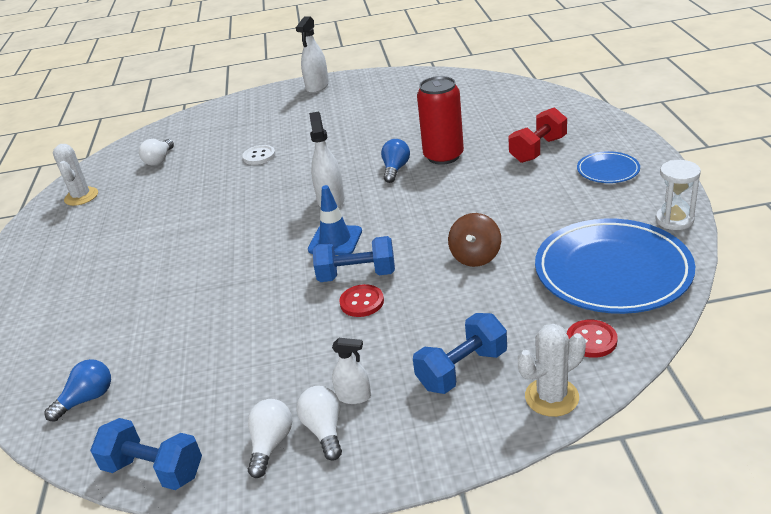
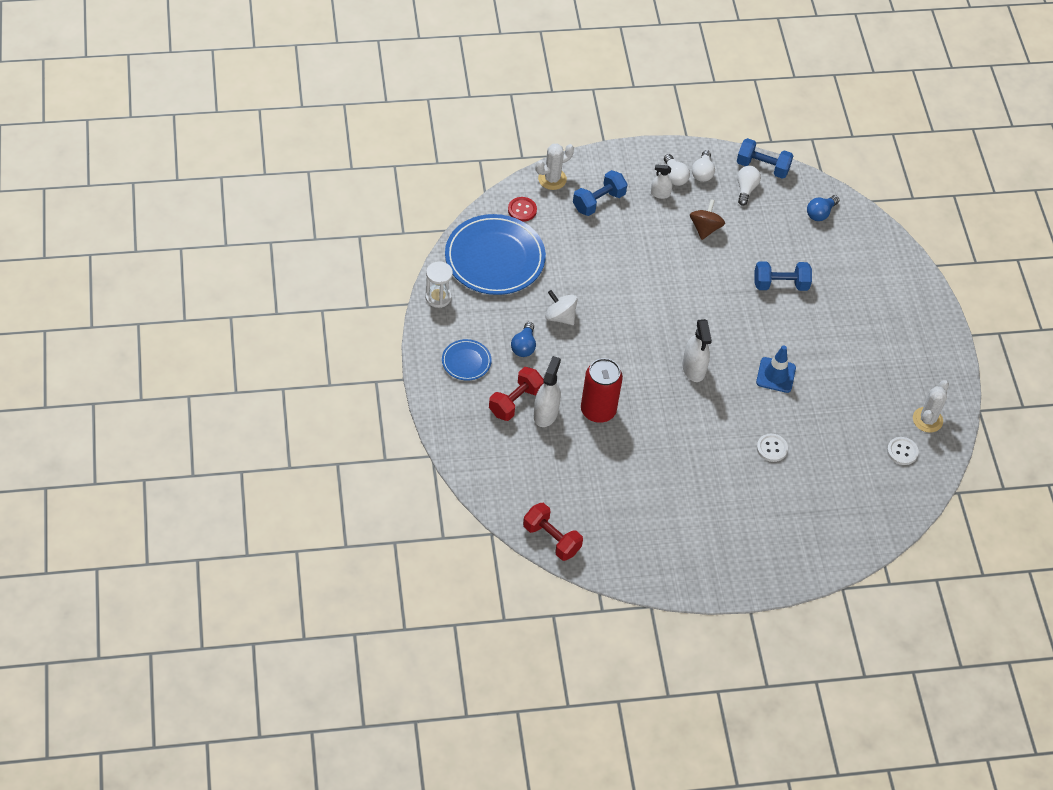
camera: 170 degrees right, 20 degrees up
white cactus [53,144,98,206] -> white cactus turned 45 degrees clockwise [913,380,949,433]
white light bulb [139,139,174,166] -> white light bulb moved to [737,166,761,206]
white spray bottle [296,16,329,93] -> white spray bottle moved to [534,356,561,427]
blue traffic cone [308,185,362,255] -> blue traffic cone moved to [756,345,796,393]
blue dumbbell [313,236,395,282] -> blue dumbbell moved to [754,261,812,291]
red button [339,284,384,317] -> none
blue light bulb [381,139,410,183] -> blue light bulb moved to [511,322,536,357]
brown spinning top [448,213,501,267] -> brown spinning top moved to [690,199,725,240]
none -> red dumbbell [523,503,583,561]
none -> white spinning top [545,290,577,325]
none -> white button [887,437,919,465]

